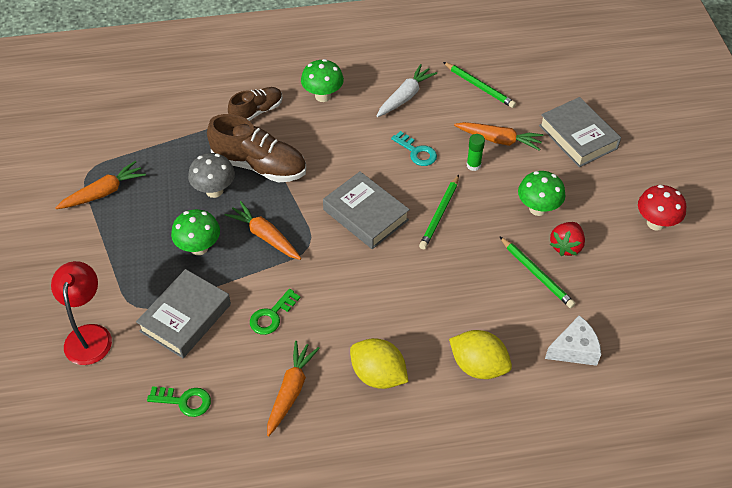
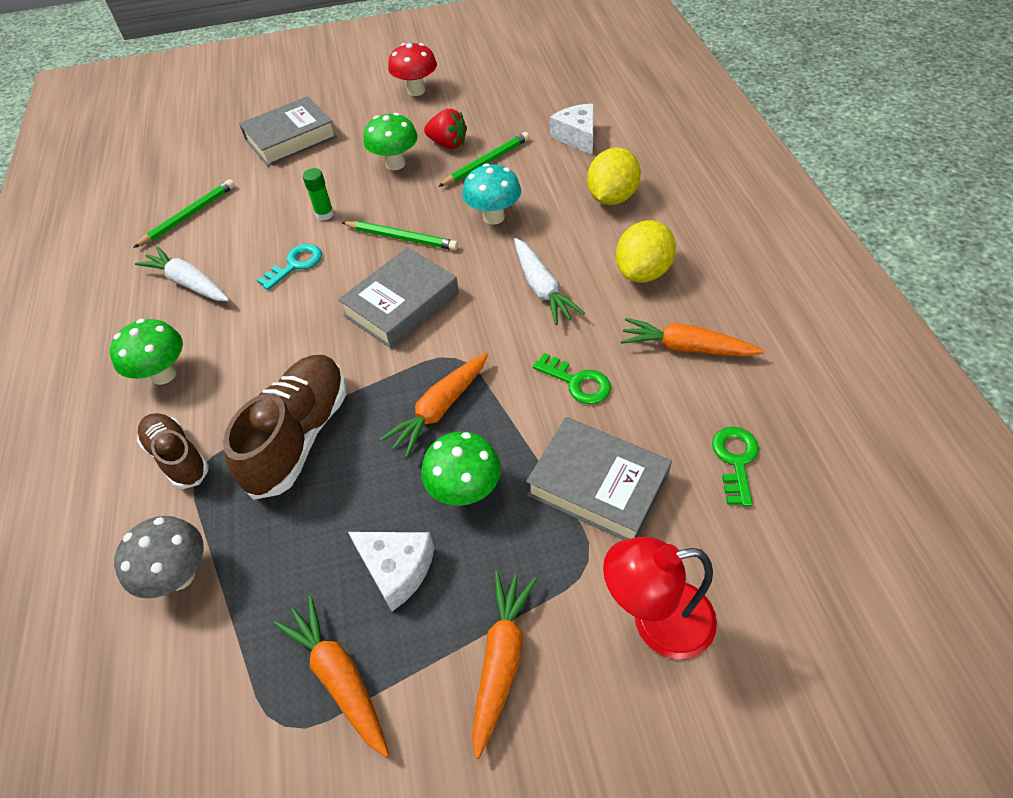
camera: 90 degrees left, 0 degrees up
grey mushroom [188,153,235,198] -> grey mushroom moved to [114,516,204,598]
orange carrot [454,122,544,151] -> orange carrot moved to [472,571,537,759]
none -> white cheese [348,532,434,611]
none -> turquoise mushroom [462,163,521,225]
none -> white carrot [514,238,585,325]

